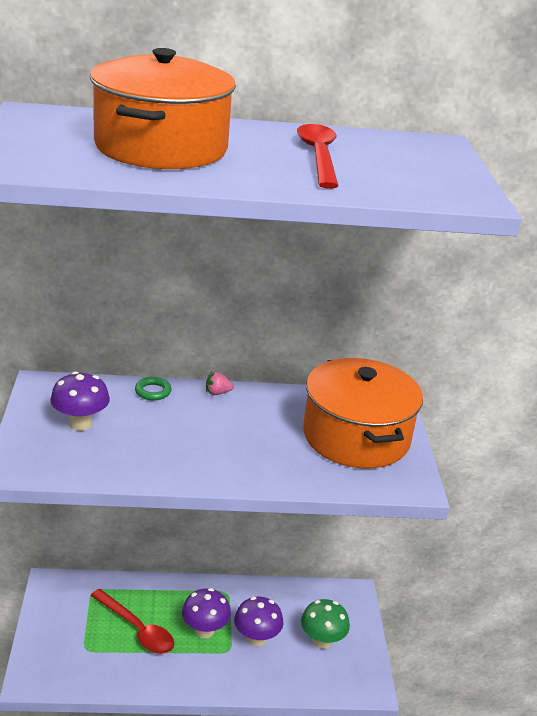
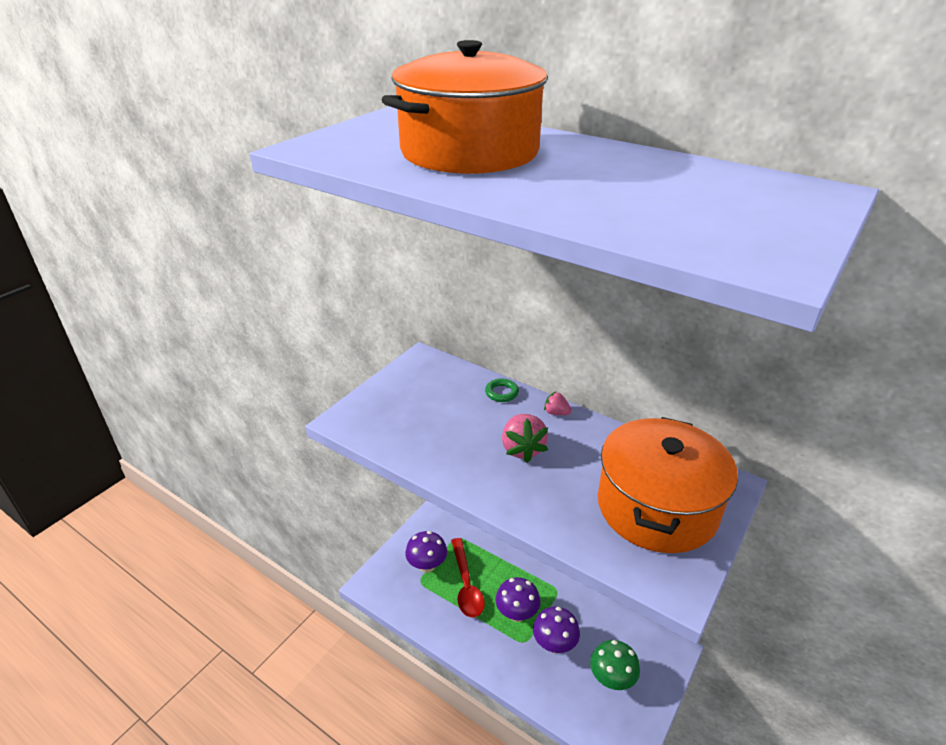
camera: 40 degrees right, 5 degrees up
purple mushroom [50,371,110,431] -> purple mushroom moved to [405,531,447,573]
red spoon [297,124,338,189] -> none
none -> pink strawberry [502,414,548,463]

